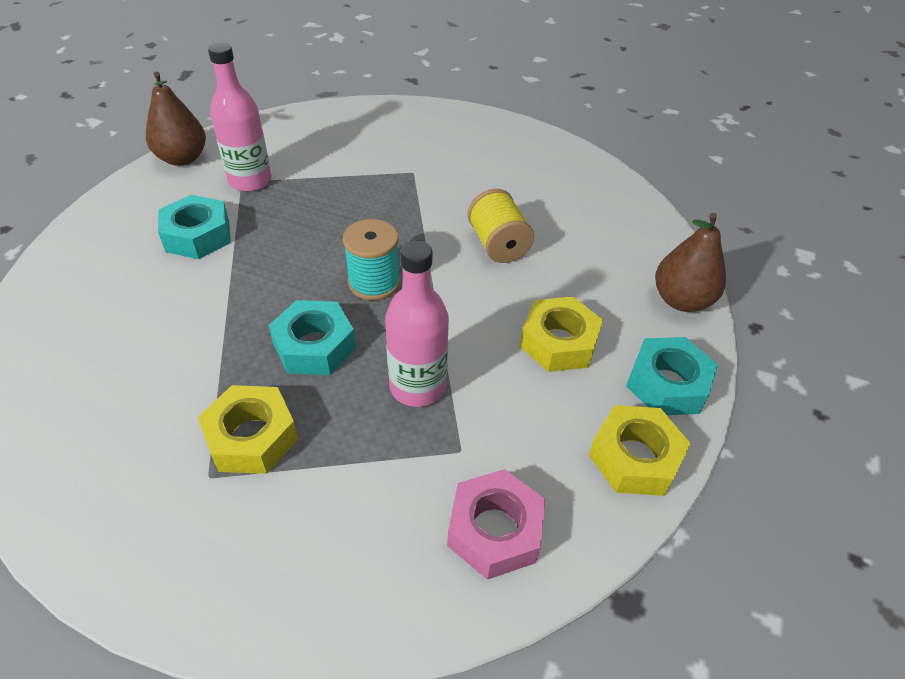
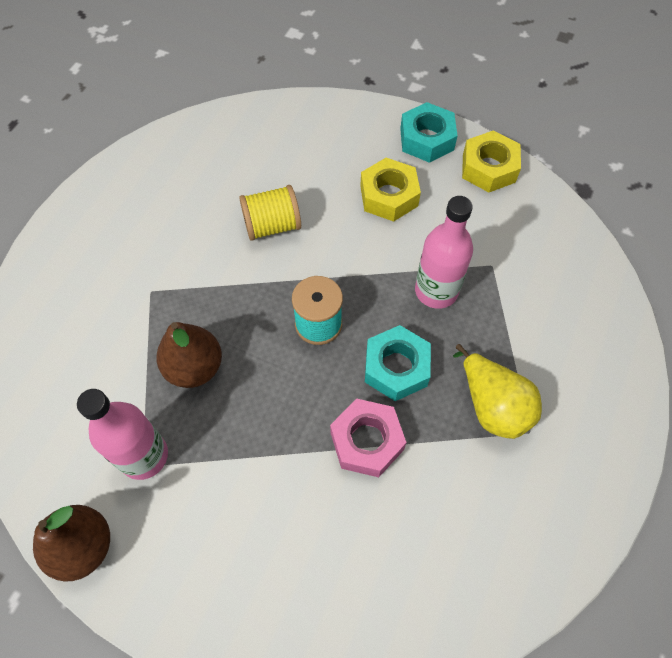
camera: 85 degrees left, 15 degrees up
turquoise nut [158,195,231,259] -> none
yellow nut [198,385,298,474] -> yellow pear [453,344,542,439]
pink nut [447,469,546,580] -> pink nut moved to [330,399,407,477]
brown pear [655,213,726,312] -> brown pear moved to [157,322,222,388]

